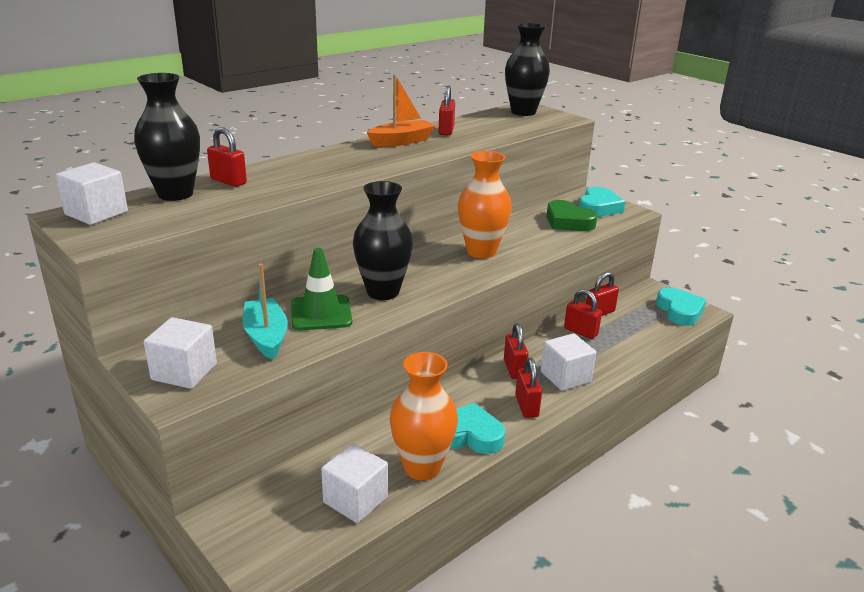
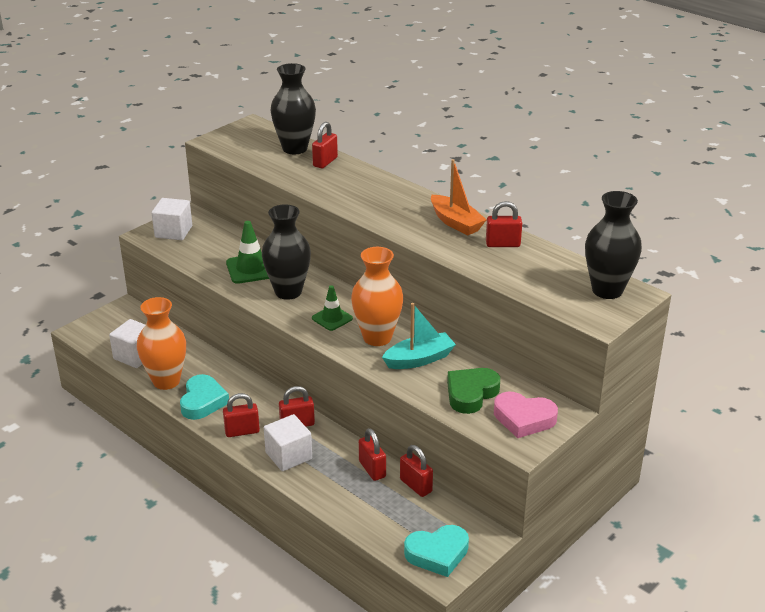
camera: 85 degrees right, 5 degrees up
white cube [56,162,128,225] -> none
turquoise boat [242,264,288,360] -> turquoise boat moved to [382,303,456,369]
red padlock [564,289,602,339] -> red padlock turned 60 degrees counterclockwise [359,428,386,481]
turquoise heart [579,187,625,217] -> pink heart [494,392,558,438]
none -> green traffic cone [312,285,353,331]

